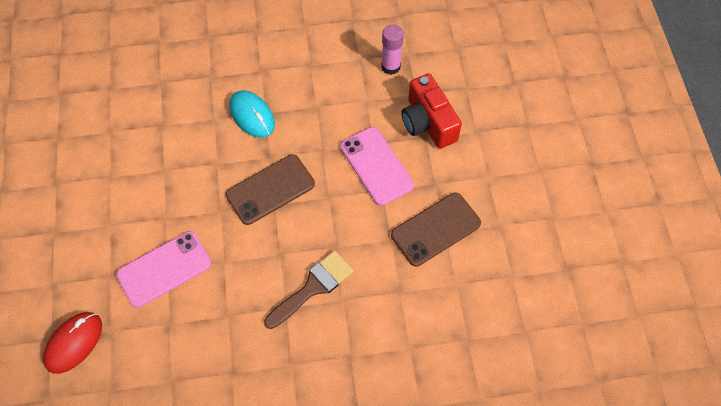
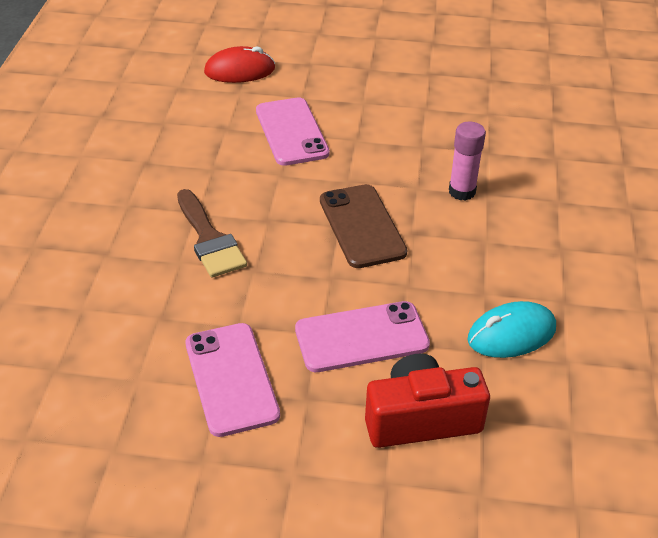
camera: 105 degrees right, 20 degrees down
red mouse [43,312,102,374] -> red mouse turned 60 degrees counterclockwise [204,46,275,83]
turquoise mouse [229,90,275,138] -> turquoise mouse moved to [467,301,556,358]
pink glue stick [381,25,404,75] -> pink glue stick moved to [449,121,486,201]
brown phone [391,193,481,267] -> pink phone [185,323,280,437]

